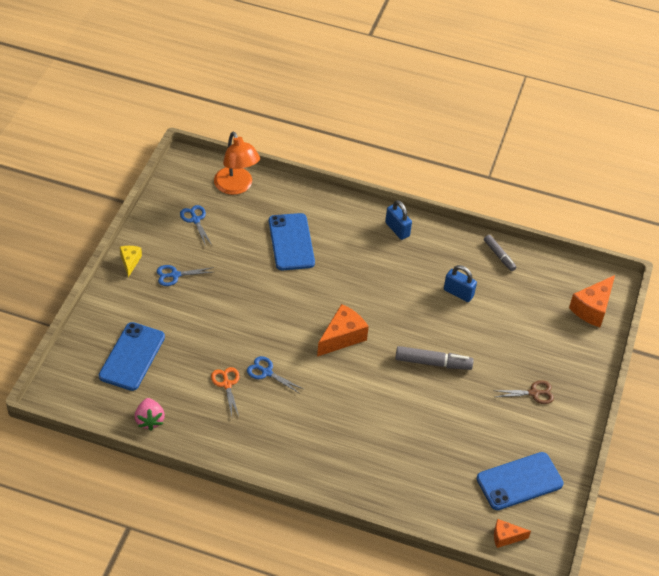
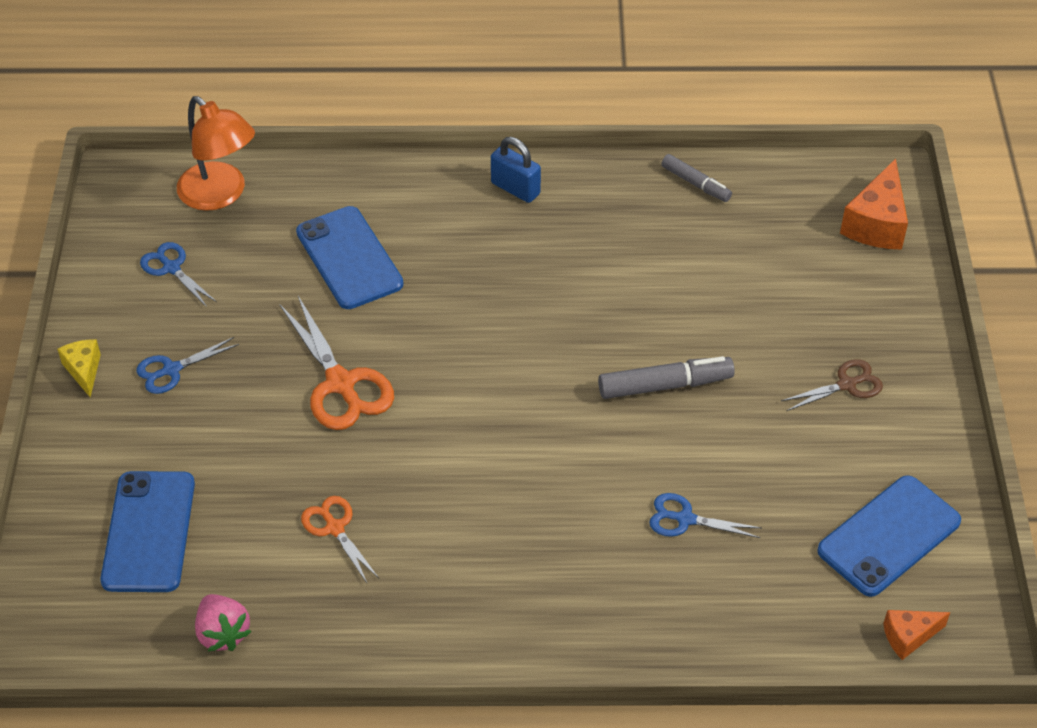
camera: 15 degrees left, 0 degrees up
blue scissors [247,356,303,394] -> blue scissors moved to [649,493,761,538]
orange cheese [317,304,369,357] -> none
blue padlock [444,265,477,302] -> none
none -> orange scissors [280,296,394,430]

